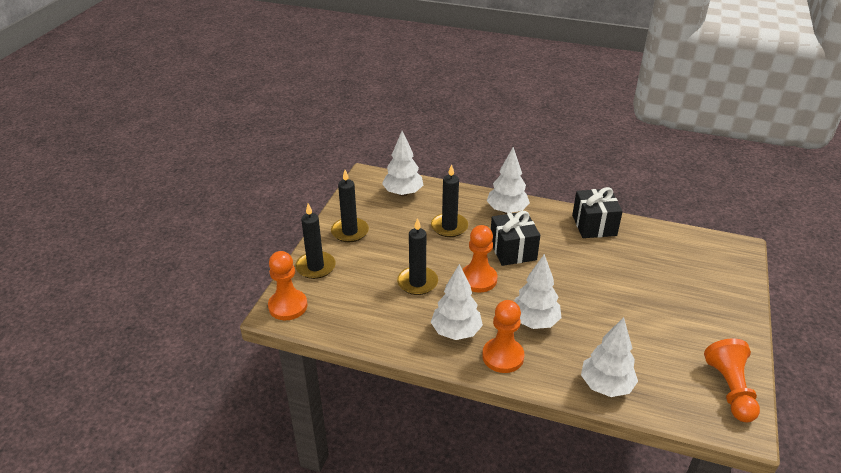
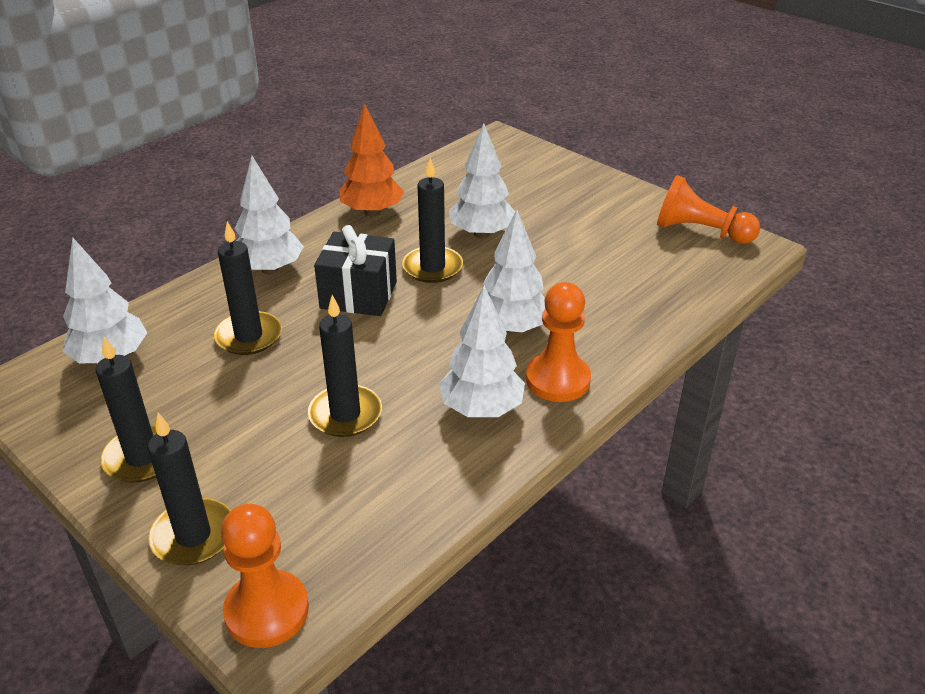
camera: 65 degrees left, 0 degrees up
orange pawn [462,225,497,292] -> none
black gift [572,187,623,238] -> orange tree [339,104,404,217]
white tree [581,317,638,397] -> white tree moved to [449,123,515,239]
none -> black candle [402,158,463,283]

